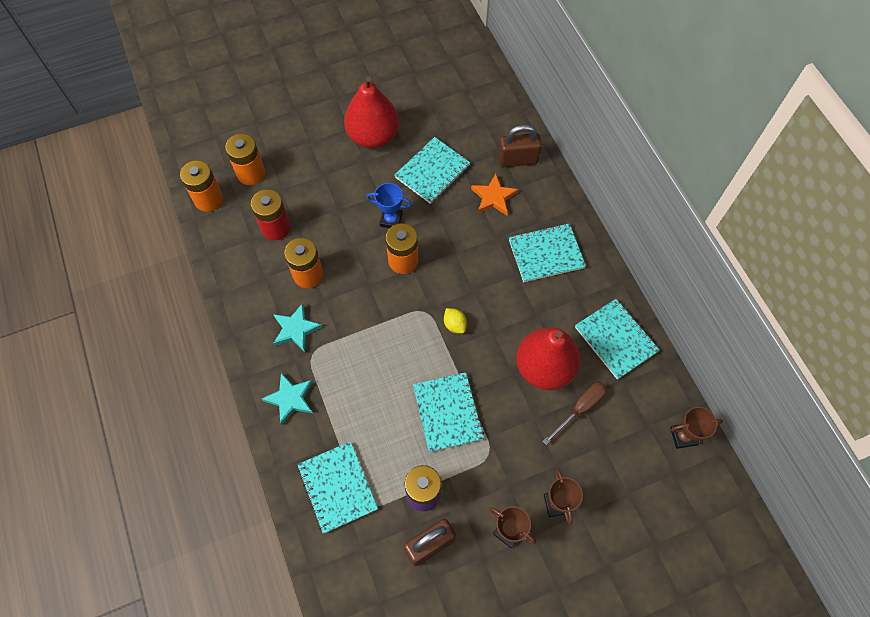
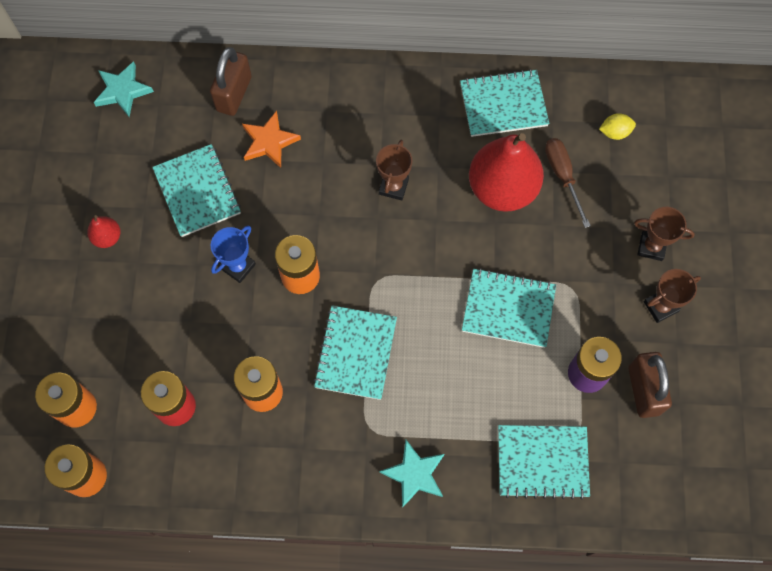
camera: 65 degrees left, 5 degrees up
turquoise star [273,303,323,352] -> turquoise star moved to [94,61,154,117]
red pear [344,76,399,149] -> red pear [87,215,120,248], size x0.43
yellow lemon [444,308,467,334] -> yellow lemon moved to [599,113,636,140]
turquoise notebook [509,223,586,282] -> turquoise notebook moved to [313,305,397,400]
brown trophy [670,407,723,449] -> brown trophy moved to [376,140,412,201]

